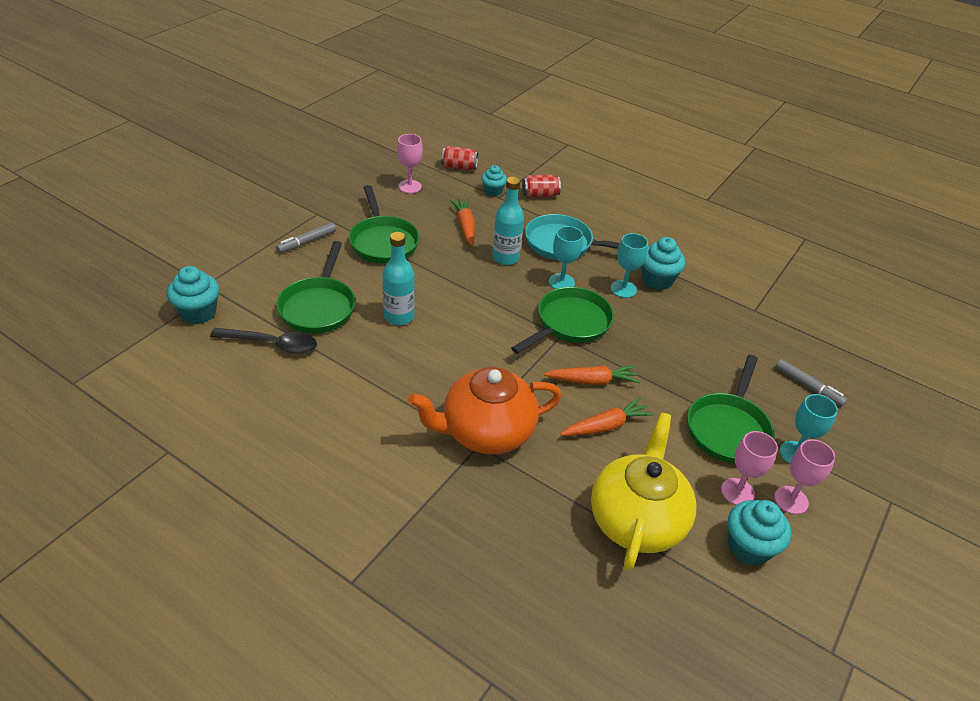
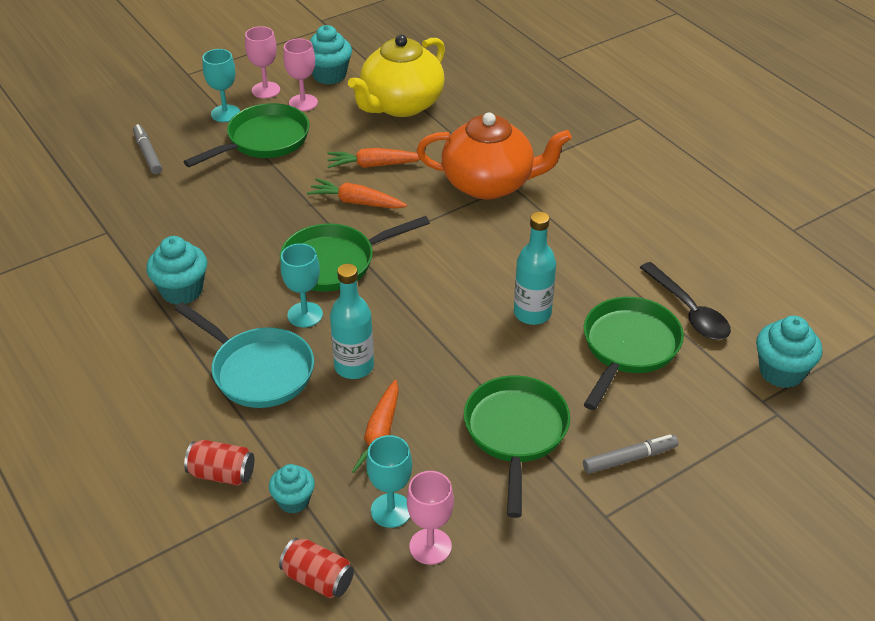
camera: 155 degrees left, 0 degrees up
black spoon [210,328,317,354] -> black spoon turned 150 degrees counterclockwise [639,262,731,340]
turquoise goblet [611,233,648,298] -> turquoise goblet moved to [366,435,412,528]

